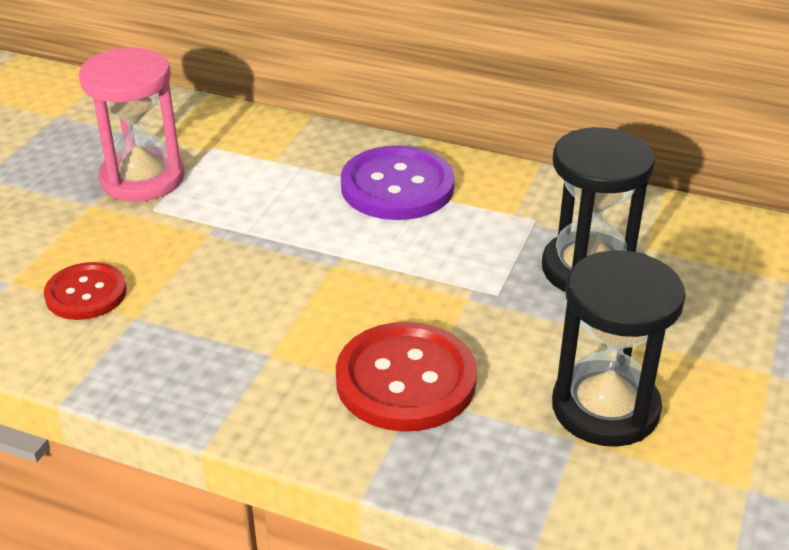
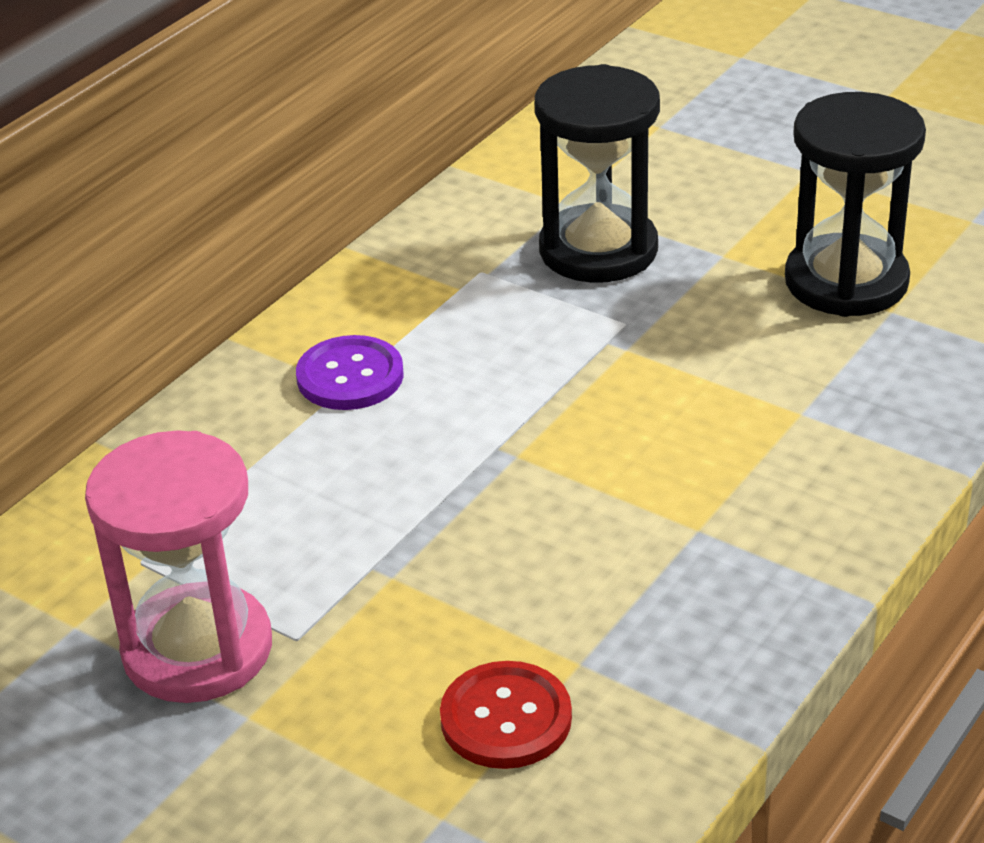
camera: 75 degrees left, 0 degrees up
red button [336,322,477,432] -> none
purple button [341,145,455,220] -> purple button [296,335,404,410], size x0.62

